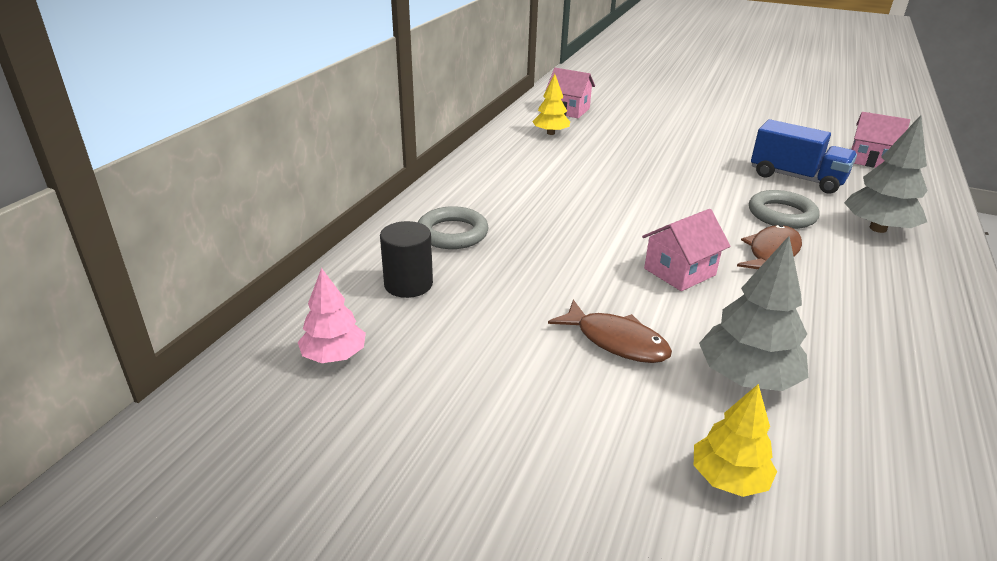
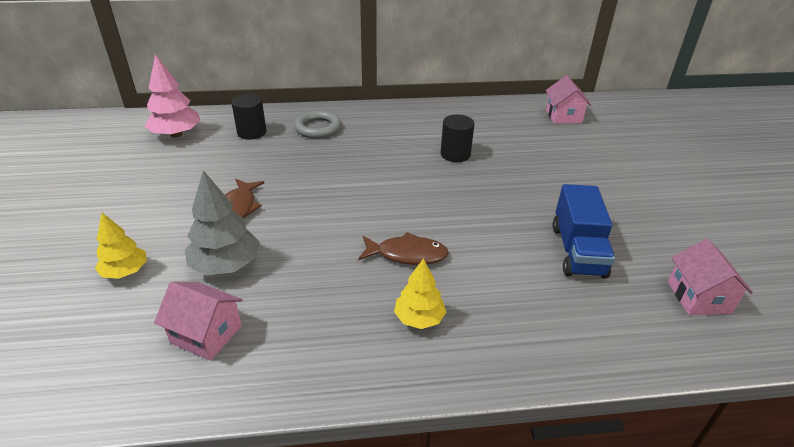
camera: 60 degrees right, 5 degrees up
pink tree [298,268,366,363] -> pink tree [145,54,201,138], size x1.53
yellow tree [532,74,570,135] -> yellow tree moved to [394,258,446,329]
pink house [642,209,731,291] -> pink house moved to [154,282,243,361]
grey ring [749,190,819,229] -> none
grey tree [844,115,928,233] -> none
none -> black cylinder [441,115,474,162]

